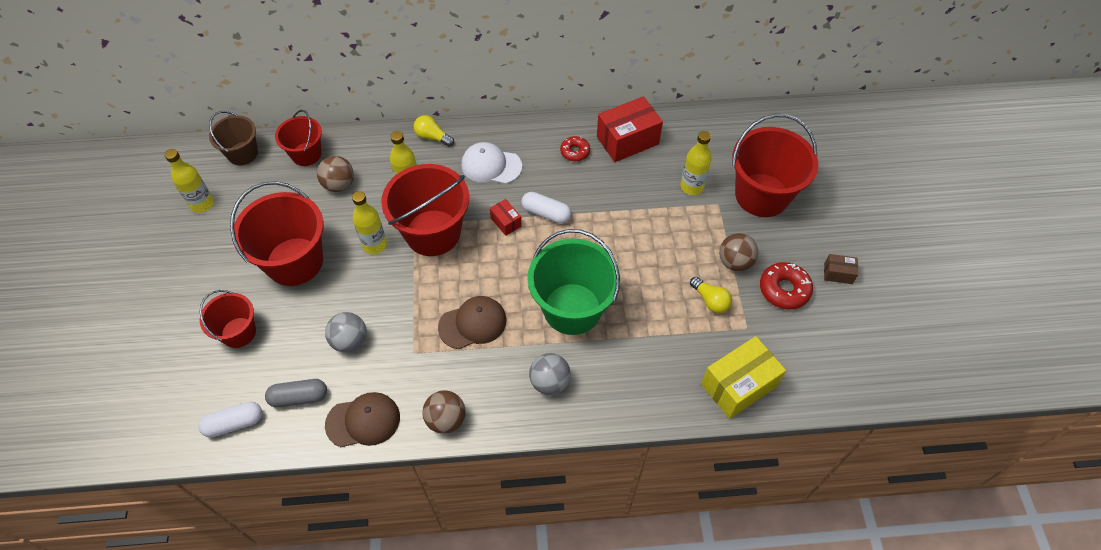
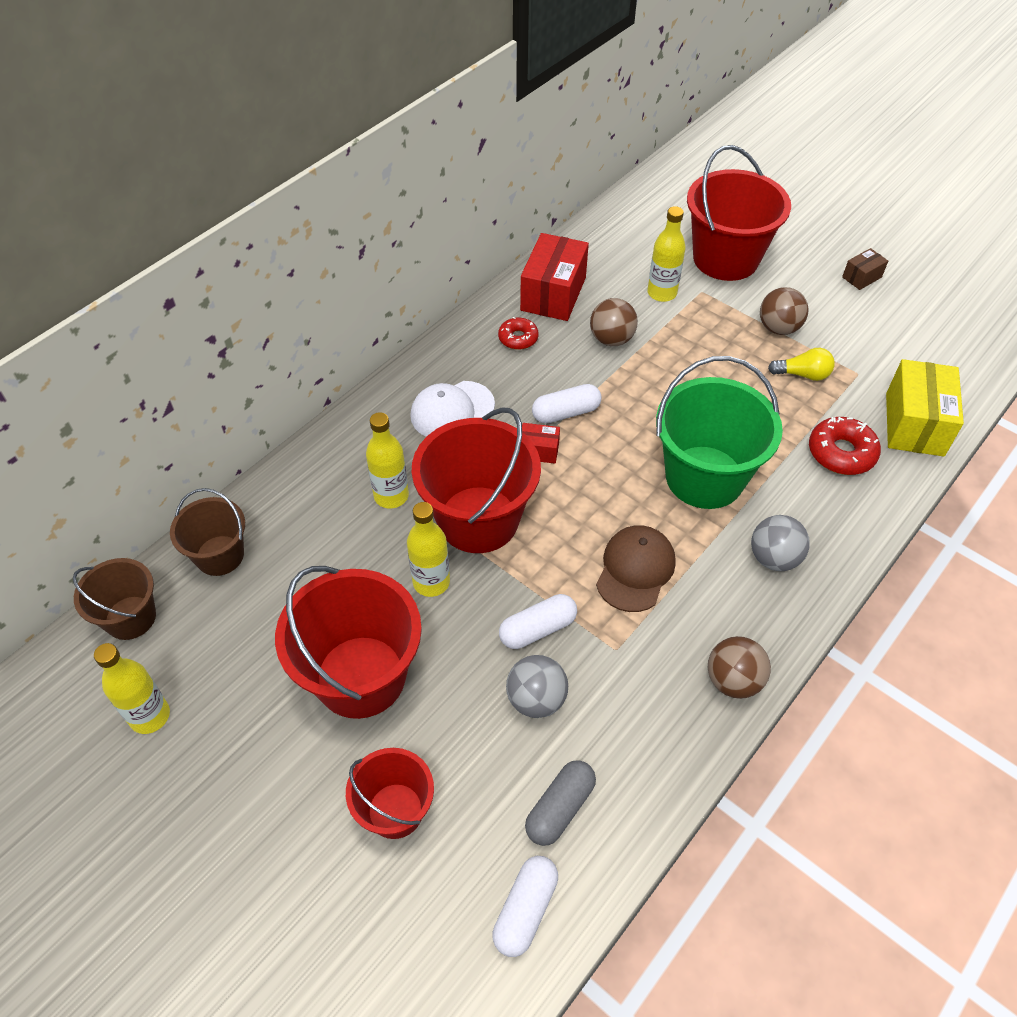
camera: 45 degrees left, 5 degrees down
red bucket [275,110,322,166] -> brown bucket [170,488,245,576]
brown ball [317,156,354,192] -> brown ball moved to [590,298,638,346]
brown cap [325,392,400,447] -> none
yellow light bulb [413,115,454,147] -> none
red donut [760,262,813,309] -> red donut moved to [809,417,881,475]
none -> white capsule [499,594,577,649]

